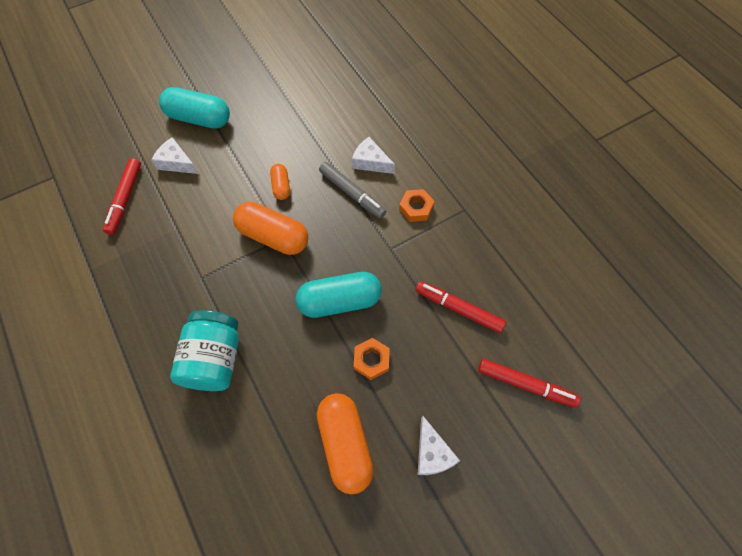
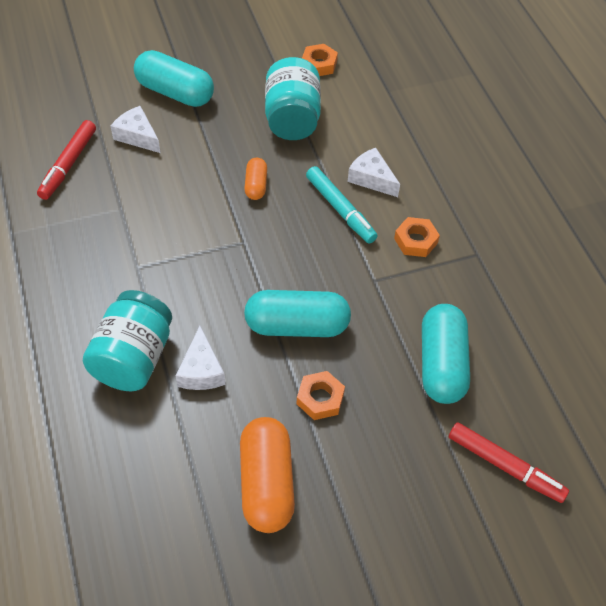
camera: 10 degrees right, 10 degrees down
orange capsule [233,202,308,255] -> none
grey marker [319,162,386,219] -> turquoise marker [306,166,378,243]
red marker [415,281,506,333] -> turquoise capsule [422,304,470,404]
white cheese [418,416,460,475] -> white cheese moved to [176,326,225,390]
none -> turquoise jar [265,57,321,140]
none -> orange nut [302,44,338,76]

